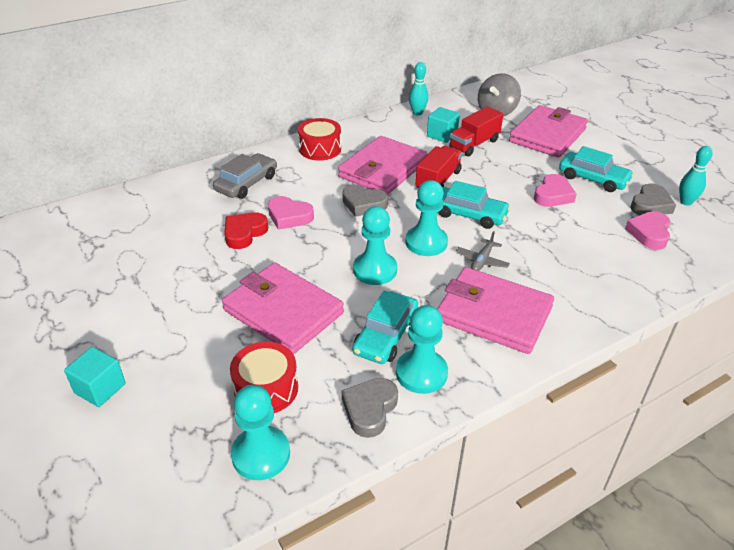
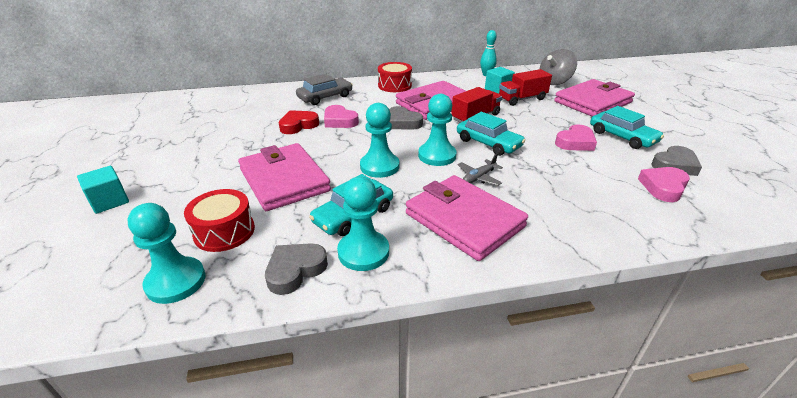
camera: 20 degrees right, 5 degrees down
turquoise bowling pin [679,146,712,205] -> none

